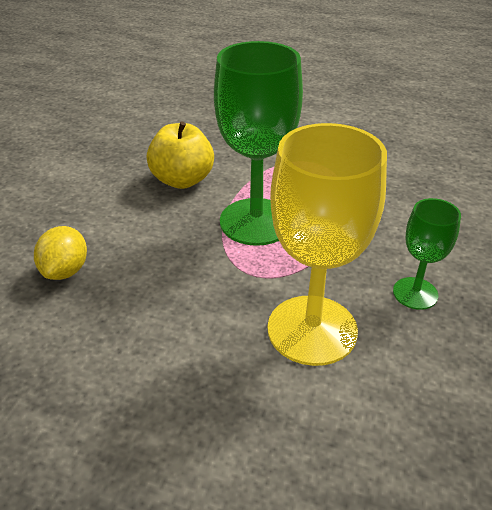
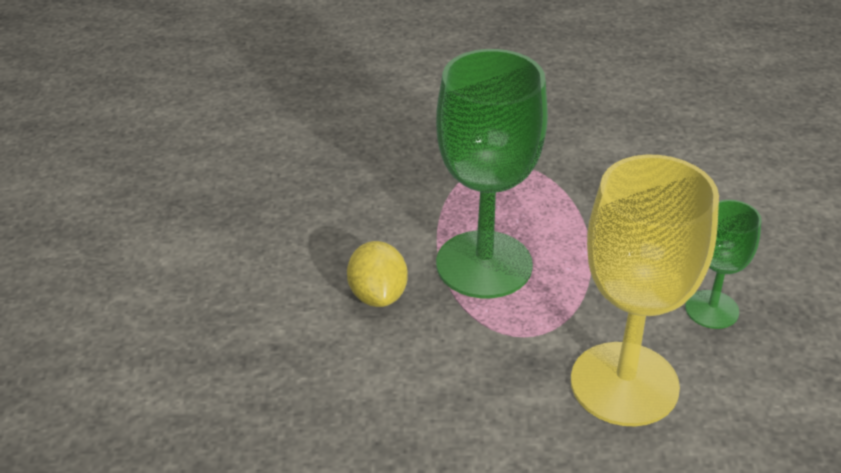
camera: 20 degrees left, 0 degrees up
yellow lemon [34,226,87,280] -> yellow lemon moved to [347,241,408,307]
yellow apple [147,121,214,189] -> none

